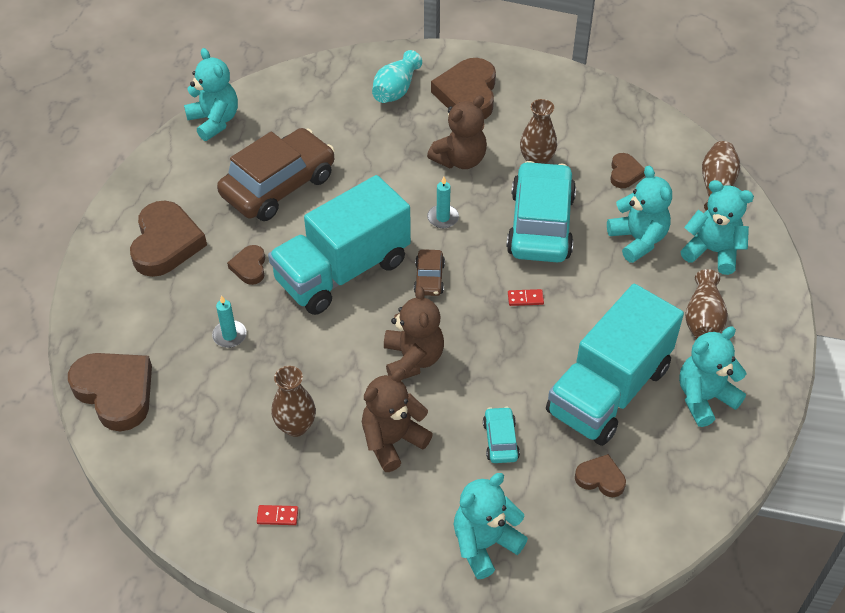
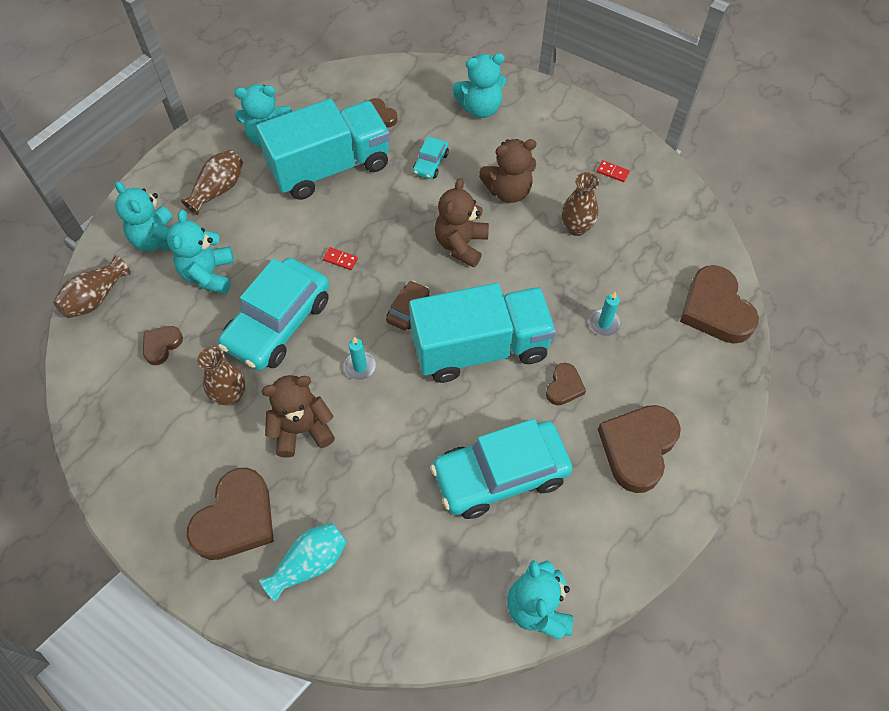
camera: 155 degrees left, 10 degrees up
brown car [217,128,335,221] -> turquoise car [431,419,573,519]

